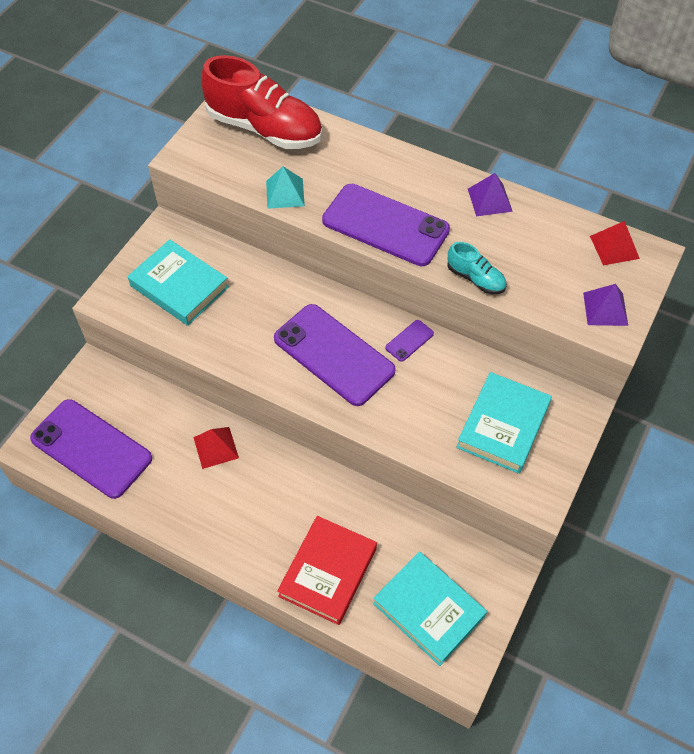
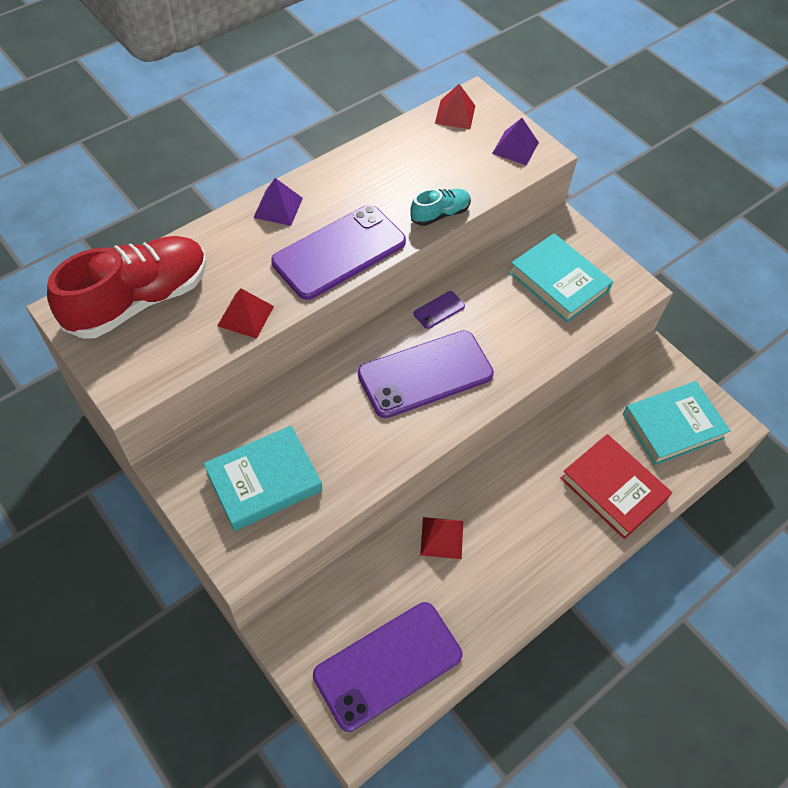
camera: 70 degrees left, 0 degrees up
turquoise pyramid [266,166,305,209] -> red pyramid [217,288,274,339]
purple phone [385,320,434,362] -> purple phone turned 75 degrees clockwise [414,291,465,329]
purple pyramid [468,173,513,216] -> purple pyramid moved to [253,178,303,226]

